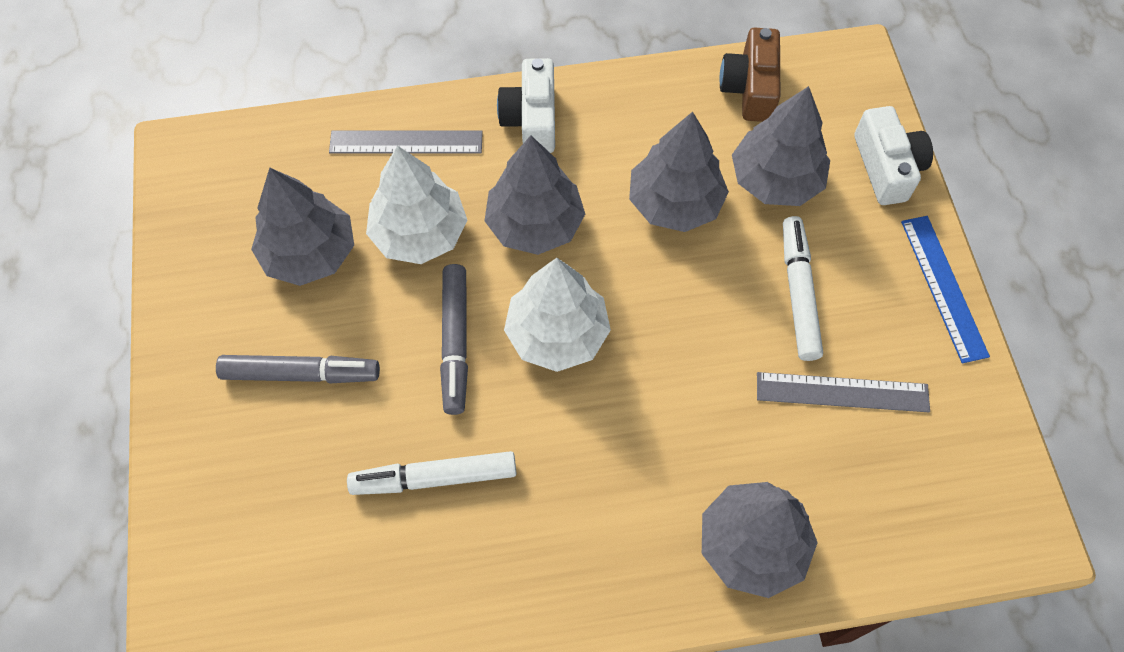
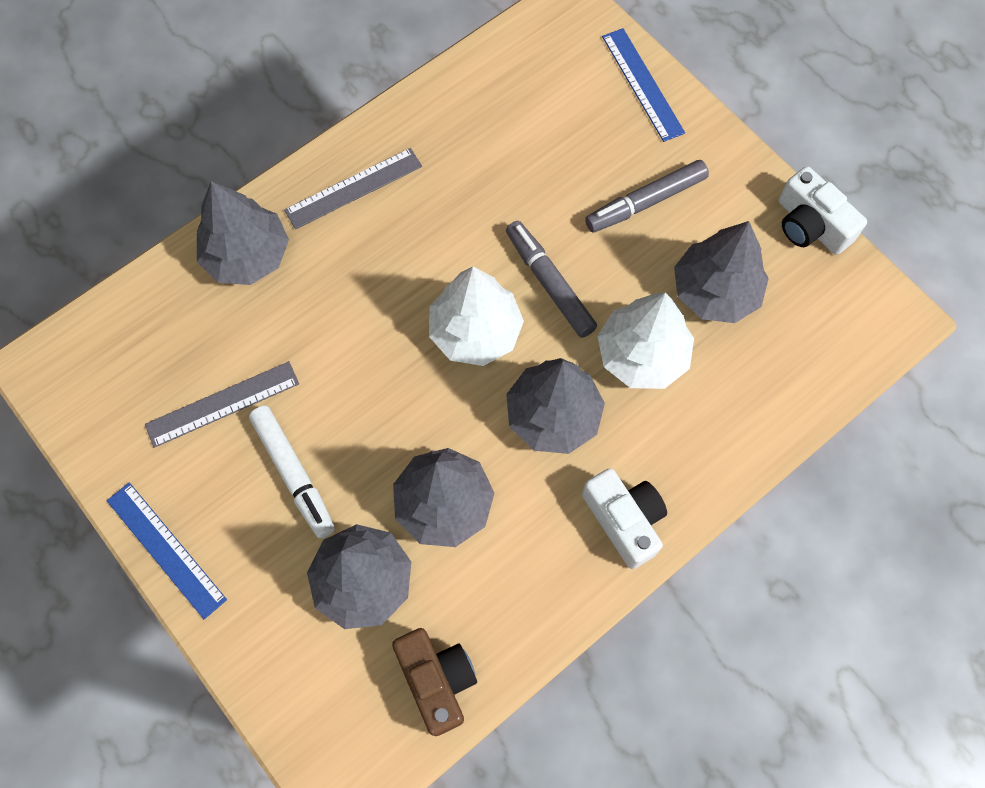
camera: 150 degrees right, 5 degrees up
grey ruler [329,130,483,154] -> grey ruler moved to [284,148,422,229]
white marker [347,451,517,495] -> none
white camera [854,106,933,205] -> white camera moved to [778,166,867,255]
none -> blue ruler [602,28,685,142]

